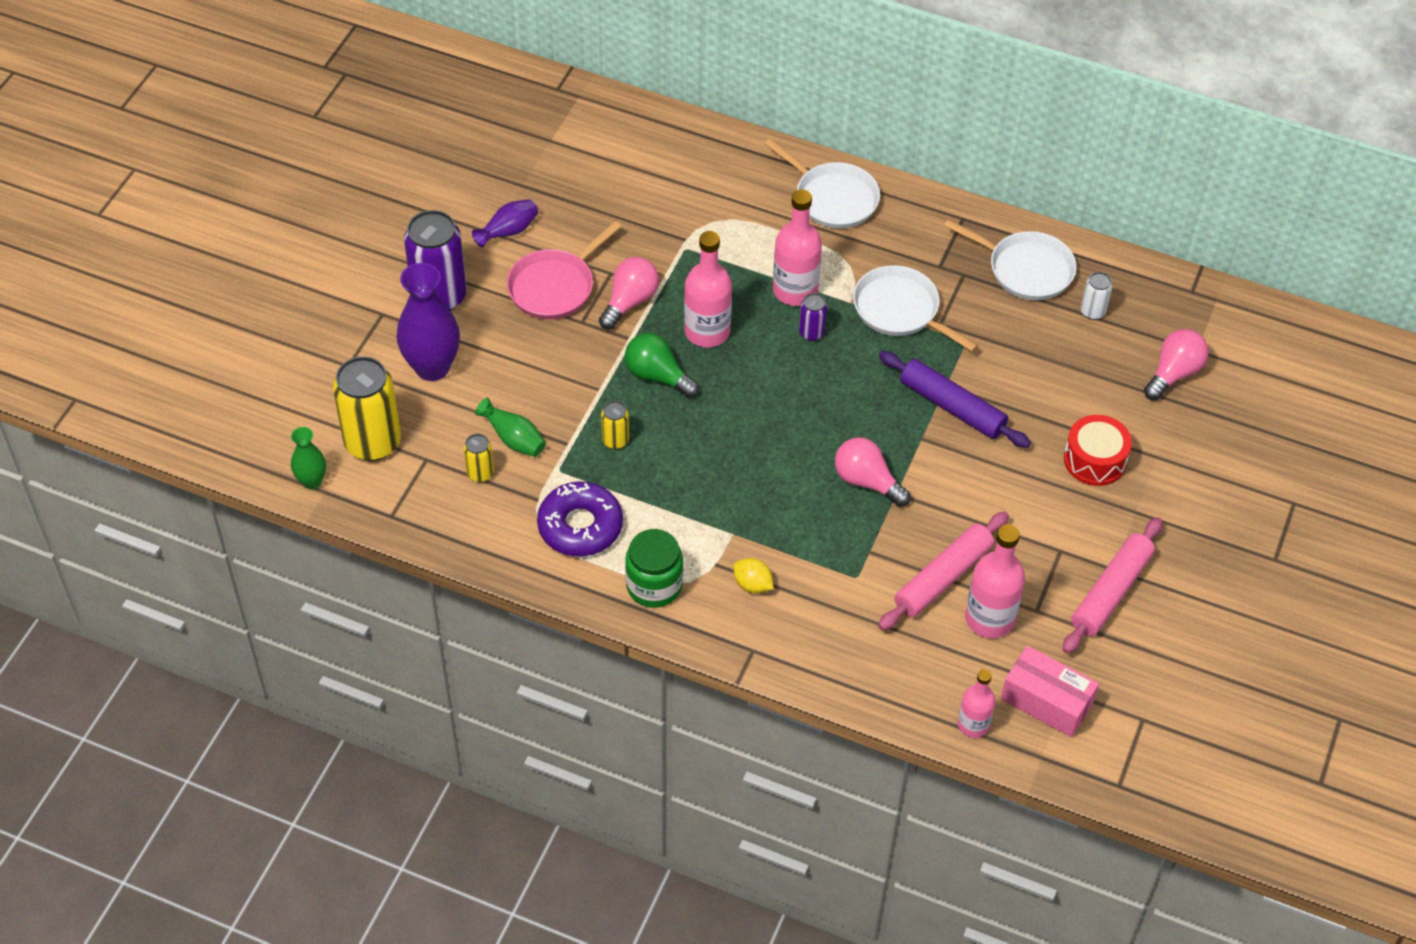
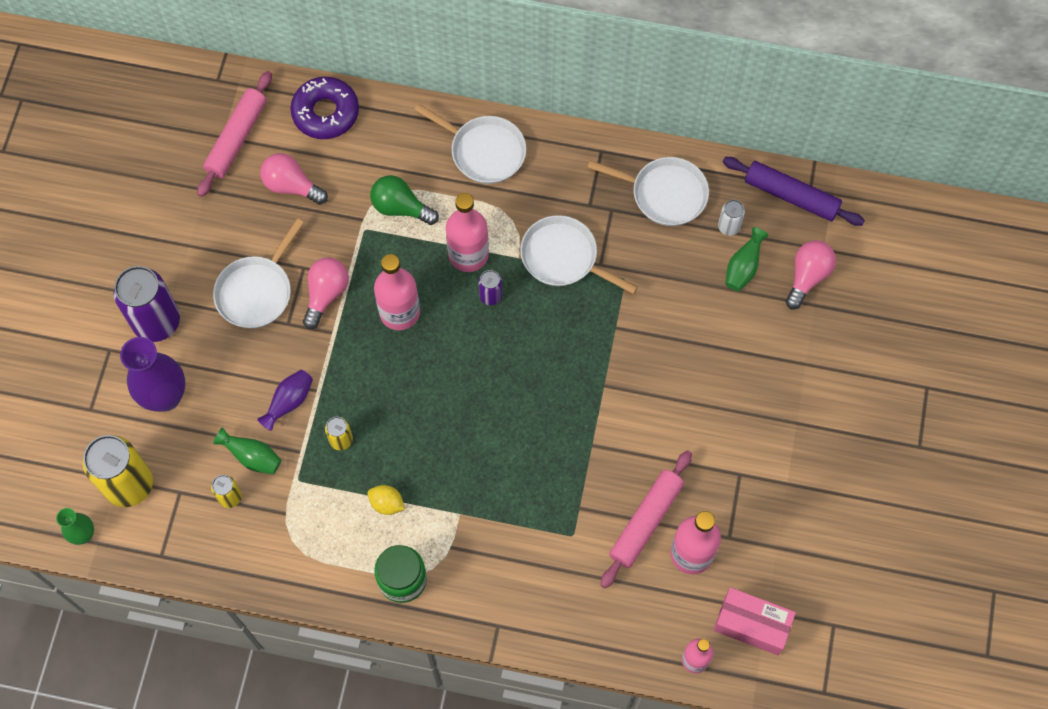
camera: 10 degrees left, 15 degrees up
purple vase [472,199,538,247] -> purple vase moved to [257,370,313,431]
pink pan [507,221,622,319] -> white pan [213,218,304,328]
purple donut [537,481,623,557] -> purple donut moved to [290,77,359,139]
green light bulb [625,333,699,398] -> green light bulb moved to [370,175,439,225]
yellow lemon [733,558,774,594] -> yellow lemon moved to [368,485,405,515]
pink light bulb [835,437,911,507] -> pink light bulb moved to [260,153,328,205]
purple rolling pin [879,351,1031,448] -> purple rolling pin moved to [723,157,865,226]
pink rolling pin [1063,517,1163,654] -> pink rolling pin moved to [197,71,272,197]
red drum [1064,415,1132,486] -> none
none -> green vase [725,227,768,291]

